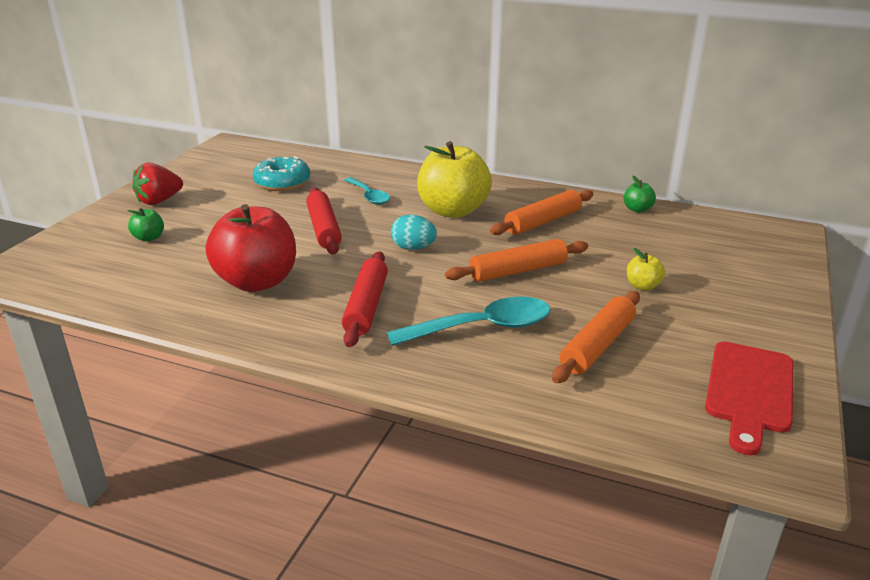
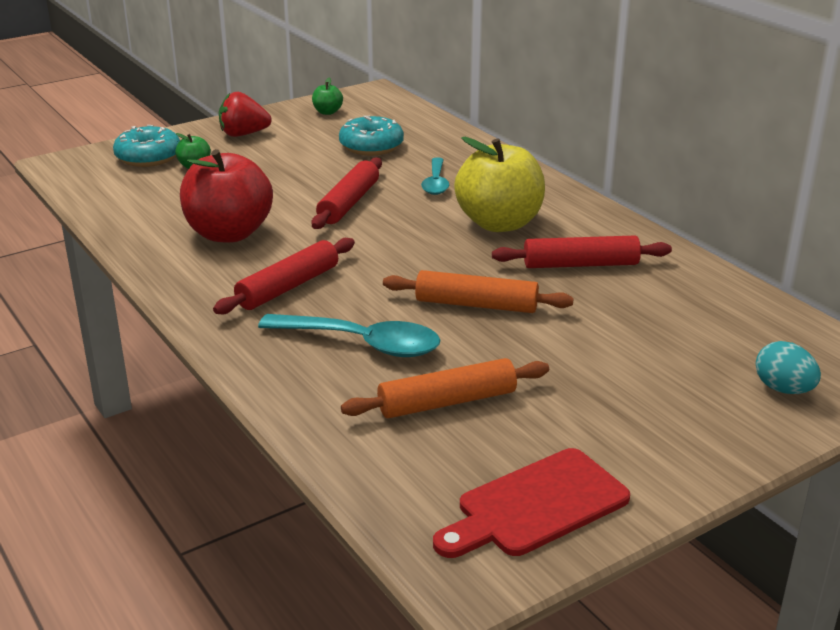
camera: 35 degrees right, 0 degrees up
turquoise egg [391,215,437,250] -> turquoise egg moved to [756,341,821,394]
orange rolling pin [490,190,593,235] -> red rolling pin [492,235,672,268]
green apple [624,176,656,213] -> green apple moved to [312,78,343,115]
yellow apple [627,248,665,291] -> none
none -> turquoise donut [113,125,180,167]

